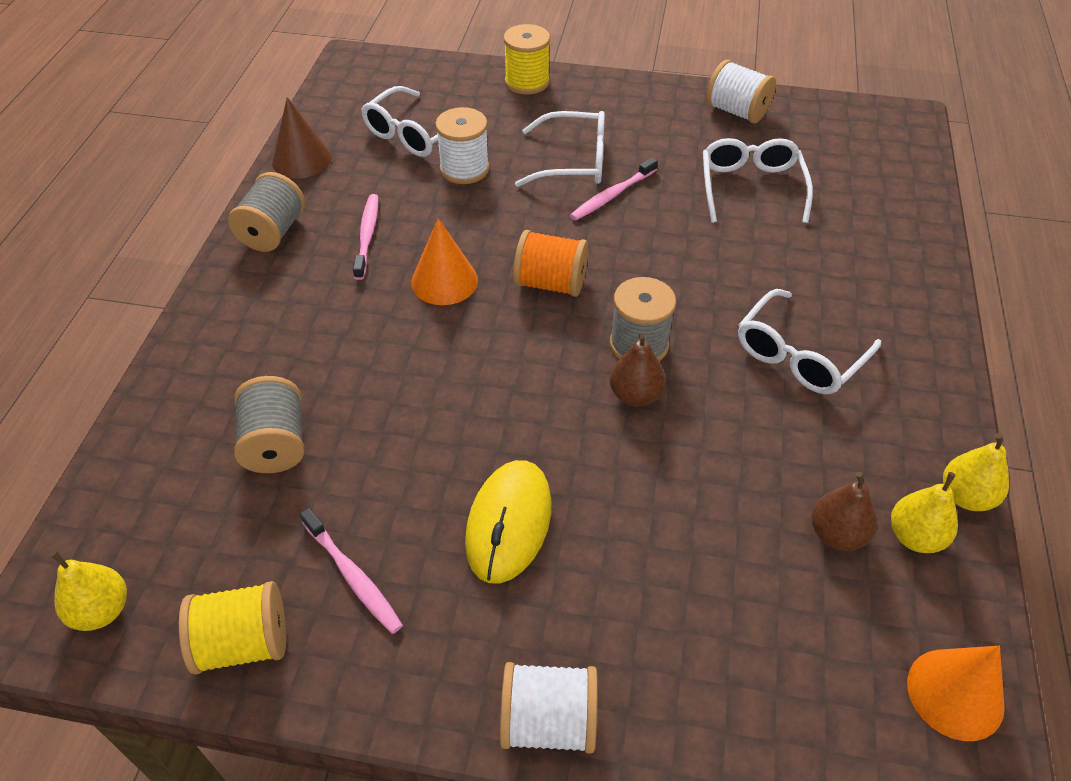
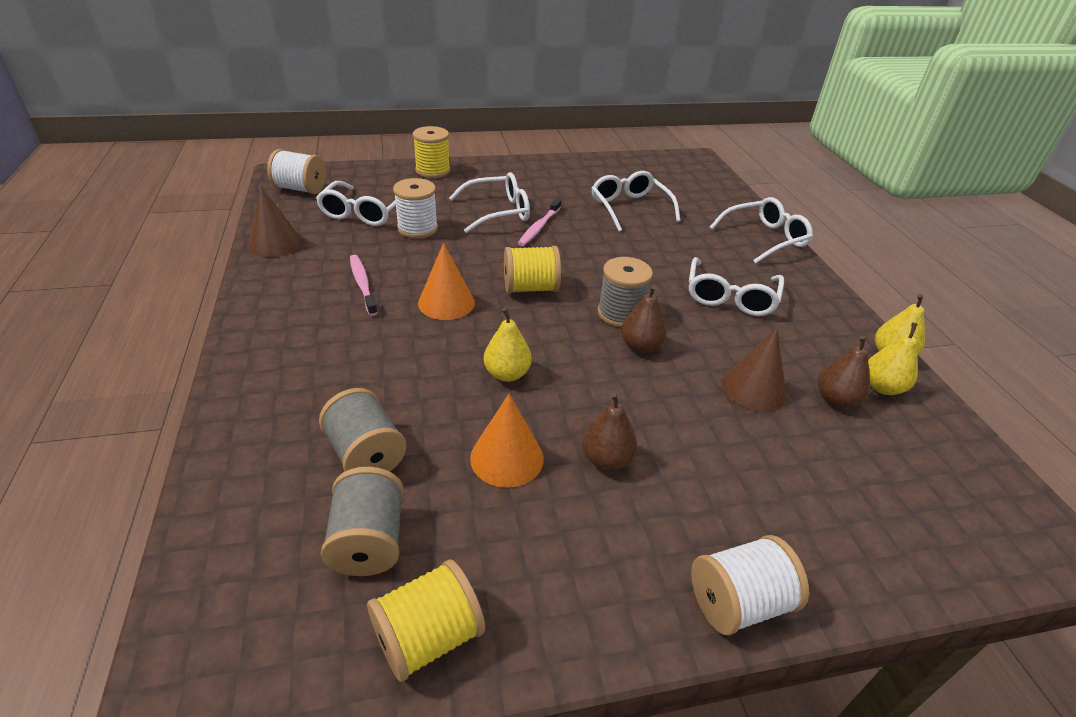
camera: 25 degrees left, 10 degrees down
yellow pear [50,550,127,631] -> yellow pear moved to [484,308,532,382]
grey spool [228,172,305,252] -> grey spool moved to [321,467,404,576]
pink toothbrush [300,508,403,634] -> none
yellow mouse [465,460,551,584] -> brown pear [582,393,637,470]
orange spool [513,230,589,297] -> yellow spool [504,246,561,294]
white spool [706,60,776,123] -> white spool moved to [267,149,326,194]
orange cone [907,646,1005,741] -> orange cone moved to [470,394,544,488]
none -> white glasses [709,197,813,264]
none -> brown cone [722,328,787,412]

